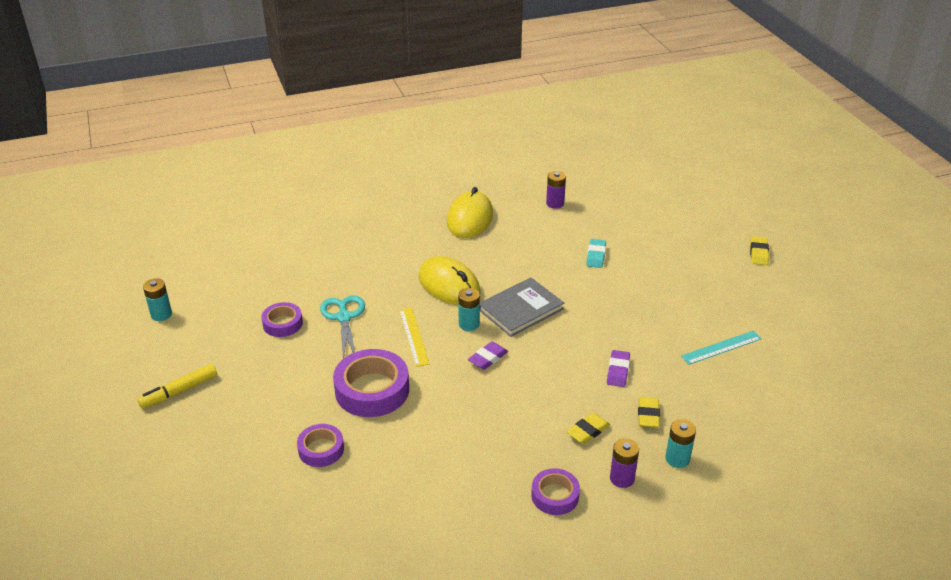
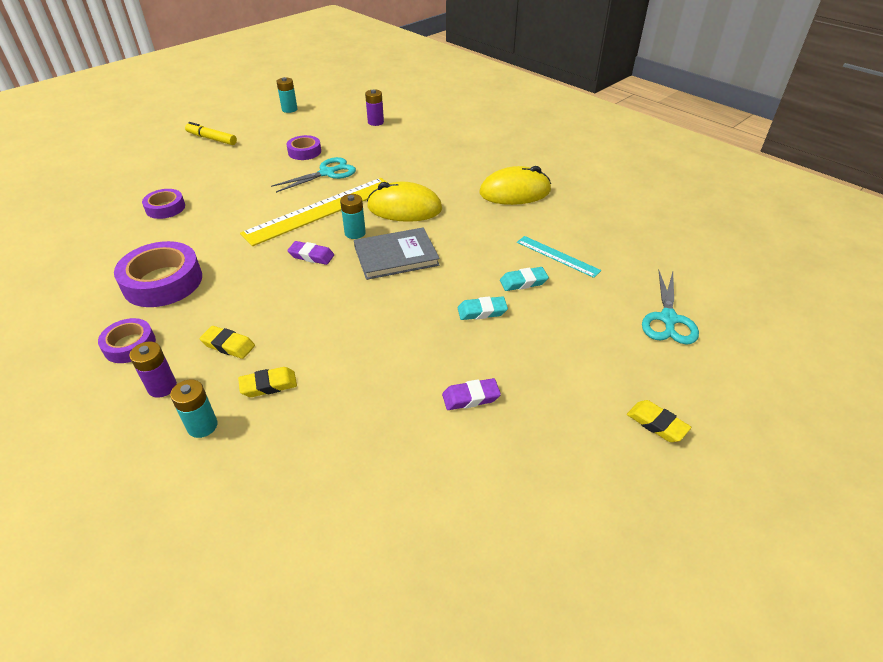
camera: 65 degrees right, 5 degrees up
purple tape [333,349,409,417] -> purple tape moved to [114,241,202,307]
yellow ruler [399,308,429,367] -> yellow ruler [240,178,388,246], size x1.99
yellow mouse [419,256,481,305] -> yellow mouse turned 75 degrees clockwise [367,182,442,222]
grey book [480,278,564,337] -> grey book turned 45 degrees counterclockwise [354,227,440,280]
purple battery [546,171,566,209] -> purple battery moved to [365,89,384,126]
purple eraser [607,350,630,387] -> purple eraser moved to [442,378,501,410]
turquoise ruler [681,331,762,365] -> turquoise ruler moved to [517,236,601,278]
yellow eraser [750,236,769,265] -> yellow eraser turned 60 degrees clockwise [627,400,691,442]
none -> turquoise eraser [458,296,508,320]
none -> turquoise scissors [642,271,699,345]

